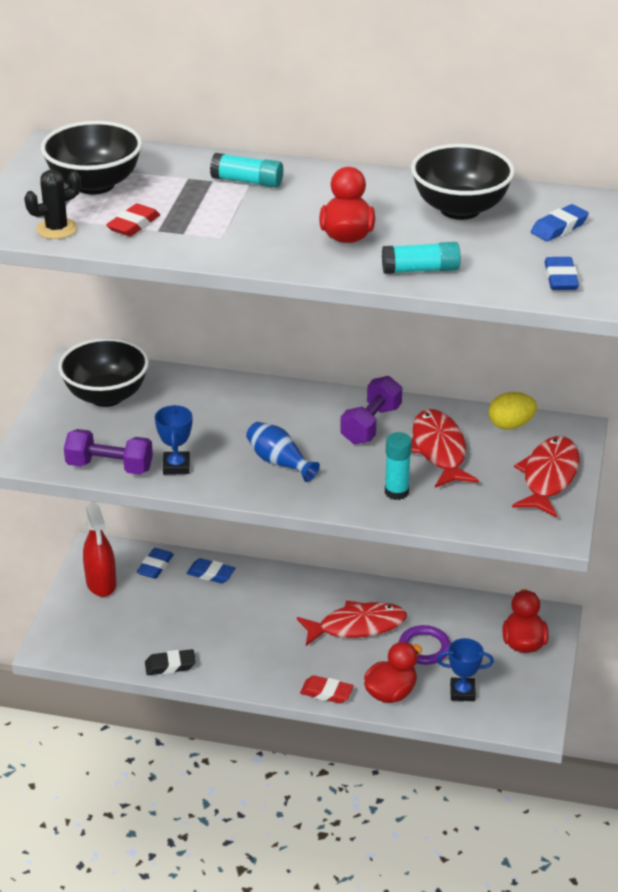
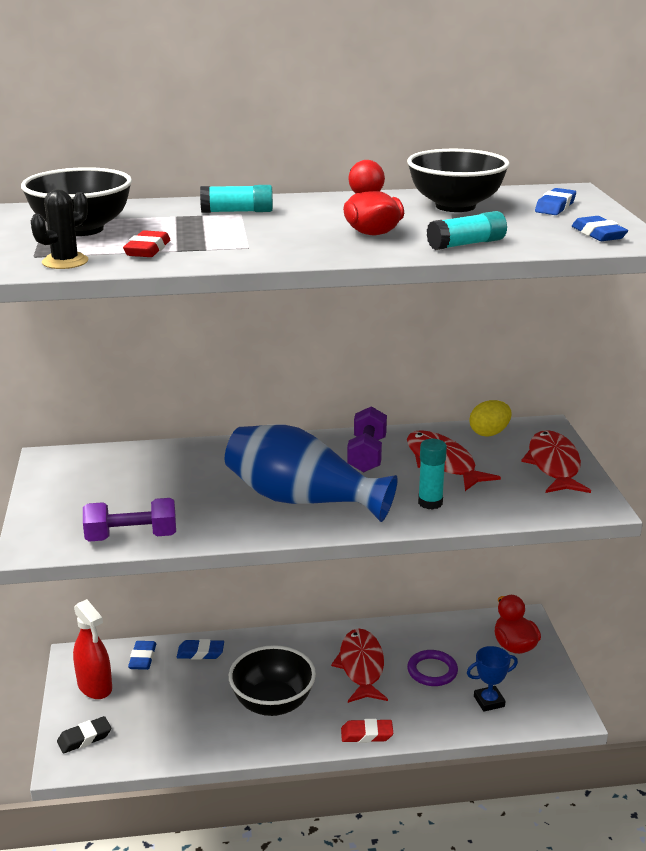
camera: 20 degrees left, 10 degrees down
black bowl [58,338,149,407] -> black bowl moved to [229,645,316,716]
black eraser [145,649,196,675] -> black eraser moved to [57,716,111,754]
blue trophy [155,405,192,475] -> none
blue vase [246,422,320,482] -> blue vase [225,425,398,522], size x2.02
red fish [297,600,407,646] -> red fish turned 60 degrees counterclockwise [331,628,388,703]
red duck [364,642,422,703] -> none

